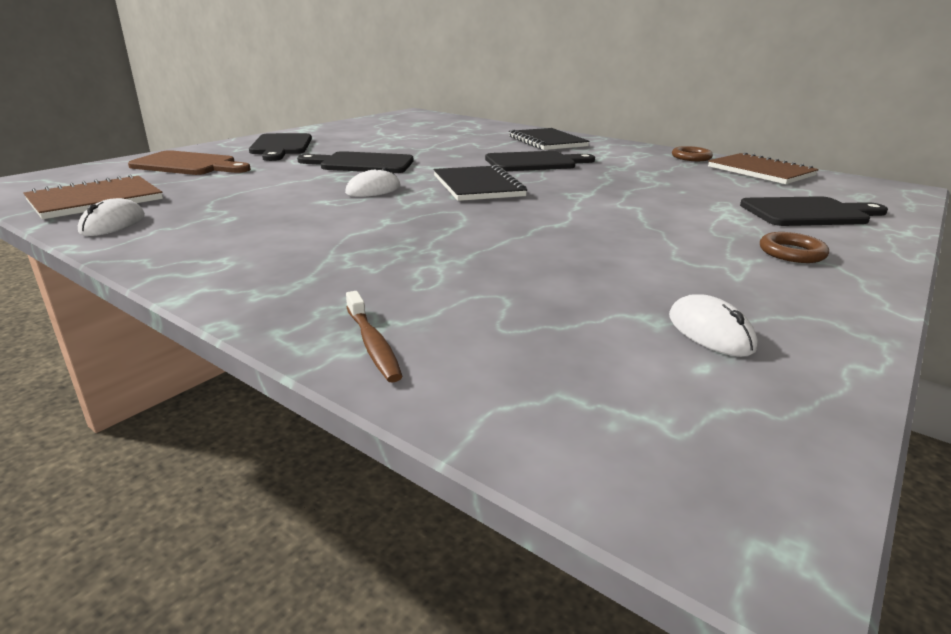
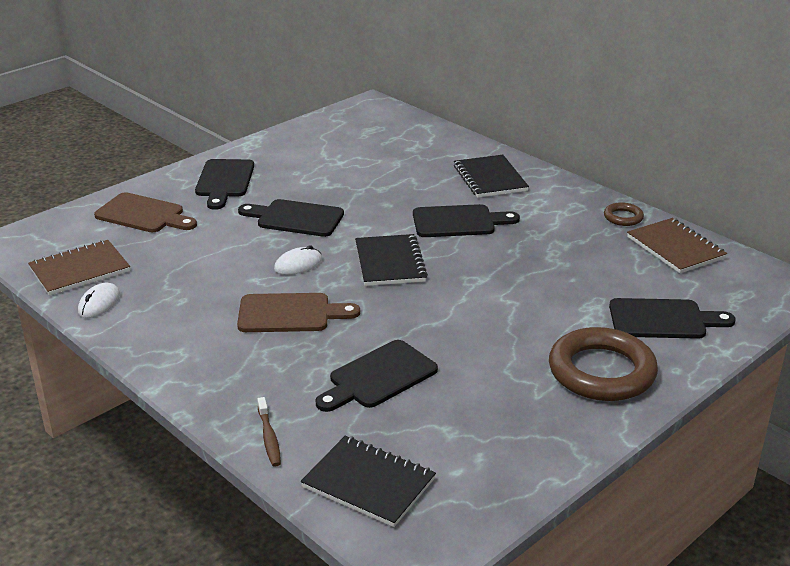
camera: 10 degrees right, 5 degrees up
white mouse [669,294,758,357] -> none
brown ring [760,232,829,263] -> brown ring [549,327,658,401], size x2.19
none -> brown cutting board [237,293,360,332]
none -> black notebook [301,436,436,527]
none -> black cutting board [316,340,438,412]

